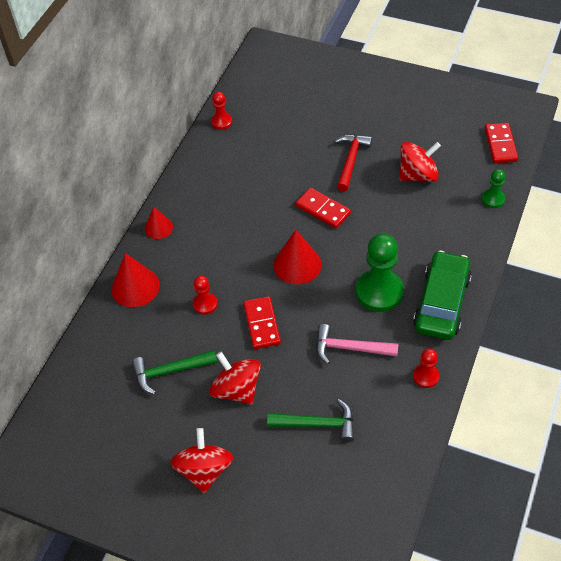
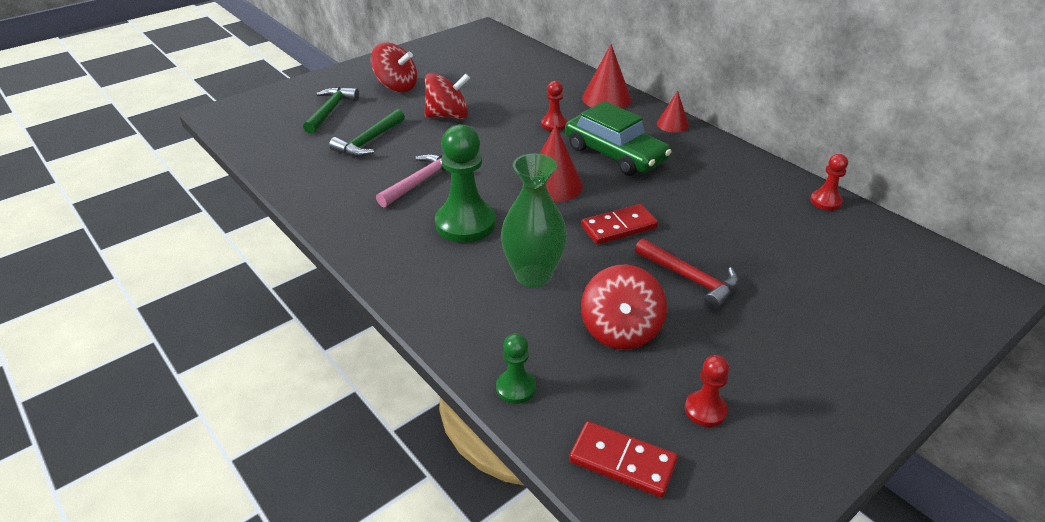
camera: 115 degrees right, 15 degrees down
green hammer [132,350,217,395] -> green hammer moved to [303,87,359,134]
red domino [243,296,281,349] -> none
green car [413,250,472,340] -> green car moved to [565,101,672,176]
red pawn [413,348,439,388] -> red pawn moved to [685,355,729,427]
none -> green vase [501,153,567,287]

